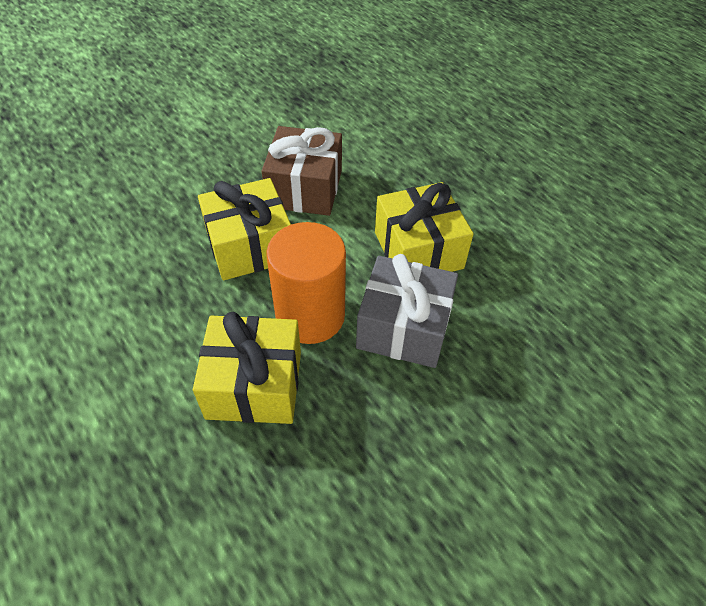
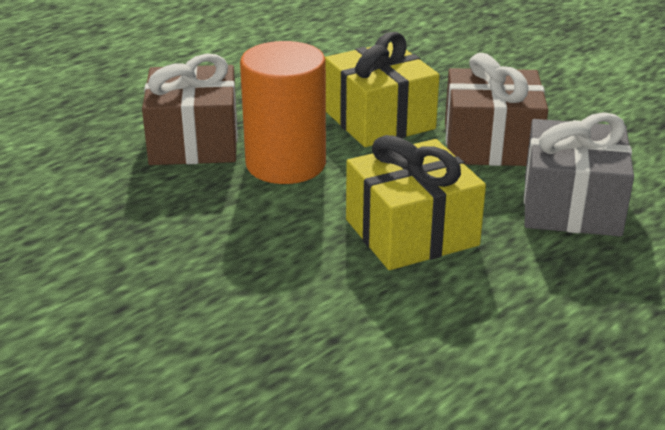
camera: 85 degrees right, 20 degrees down
yellow gift [193,312,301,424] -> brown gift [142,53,238,165]
grey gift [356,254,458,368] -> grey gift moved to [524,112,634,236]

